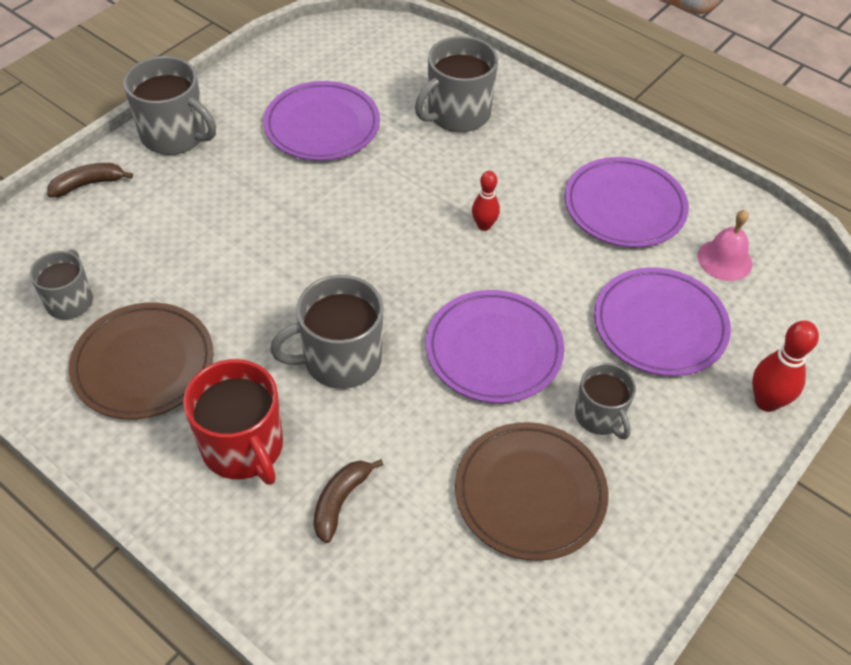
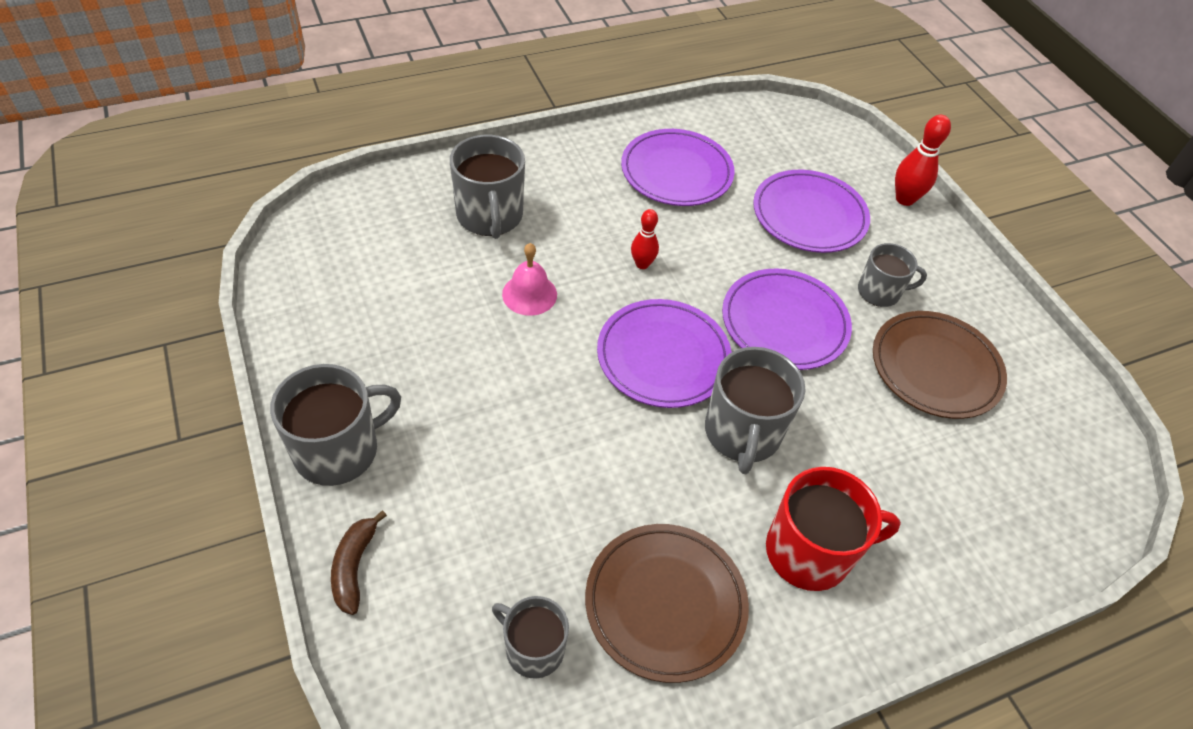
camera: 65 degrees left, 0 degrees up
purple plate [263,81,380,161] -> purple plate moved to [597,299,732,408]
brown banana [314,459,383,543] -> none
pink bell [698,210,752,281] -> pink bell moved to [502,243,557,316]

